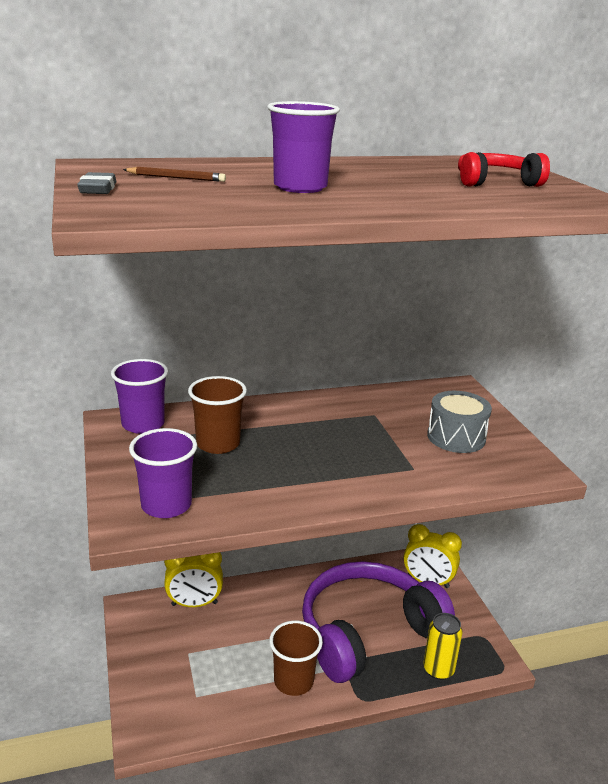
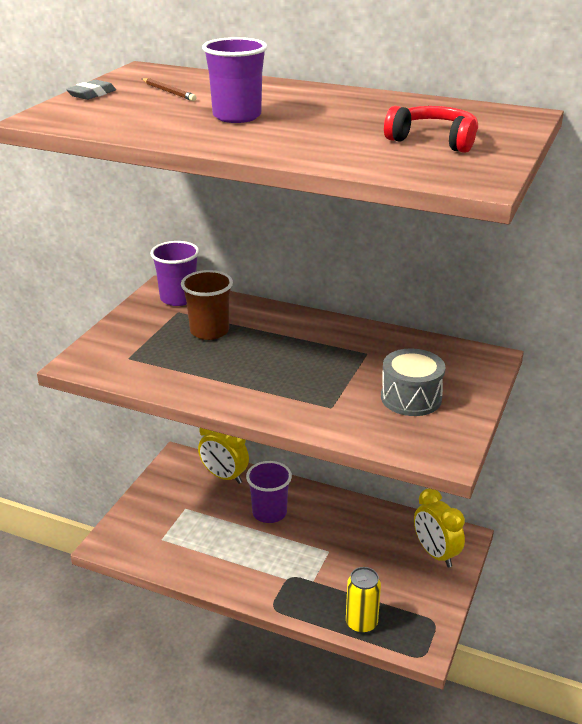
camera: 40 degrees right, 5 degrees up
purple cup [129,428,197,518] -> purple cup moved to [246,461,292,523]
brown cup [269,621,323,696] -> none
purple headphones [302,561,455,683] -> none

